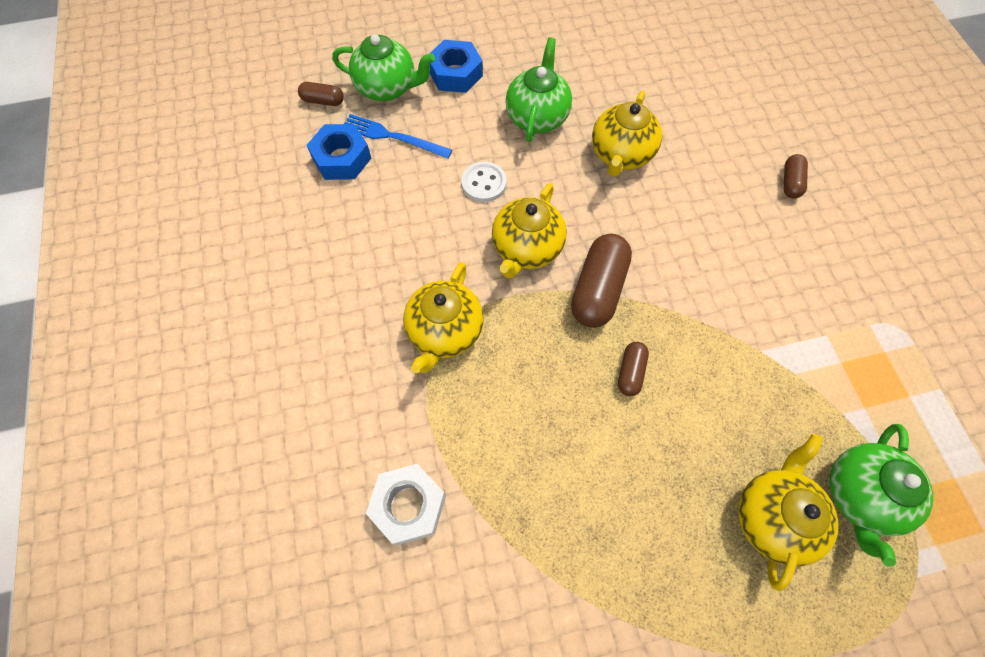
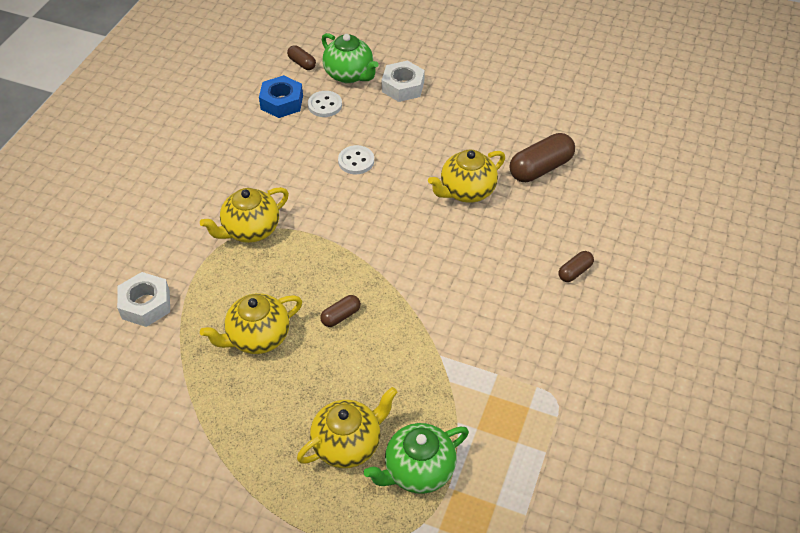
camera: 35 degrees right, 15 degrees down
blue fork [344,114,452,159] -> white button [308,91,342,117]
blue nut [429,40,483,93] -> white nut [382,61,425,102]
yellow teapot [492,183,567,279] -> yellow teapot moved to [200,293,302,354]
green teapot [505,37,572,142] -> none
brown capsule [571,234,632,328] -> brown capsule moved to [510,133,575,182]

